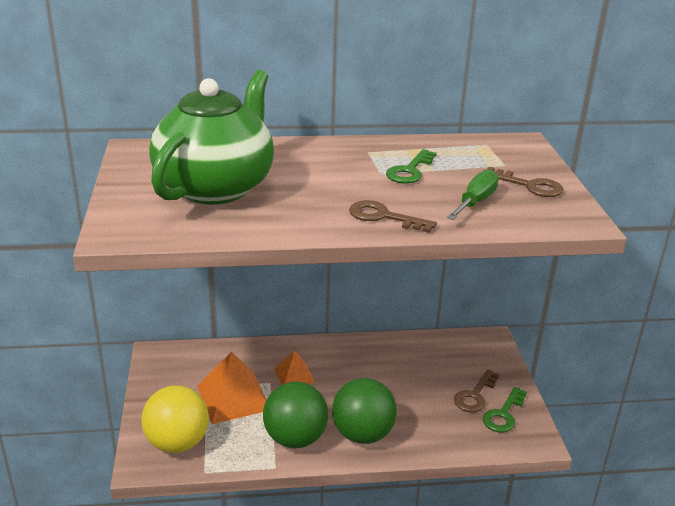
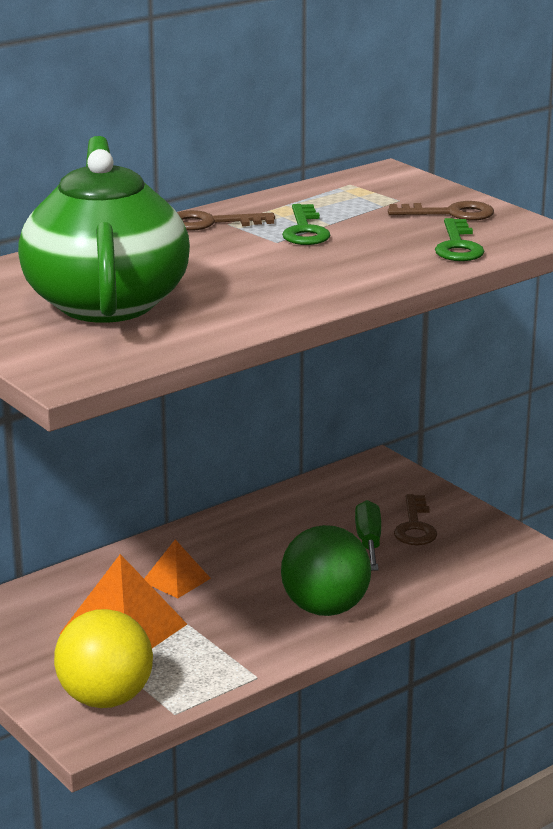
camera: 30 degrees left, 5 degrees down
green ball [263,382,328,448] -> none
brown key [349,200,437,233] -> brown key moved to [177,210,275,231]
green screwdriver [447,169,499,220] -> green screwdriver moved to [355,500,381,570]
green key [483,387,527,432] -> green key moved to [435,218,485,261]

